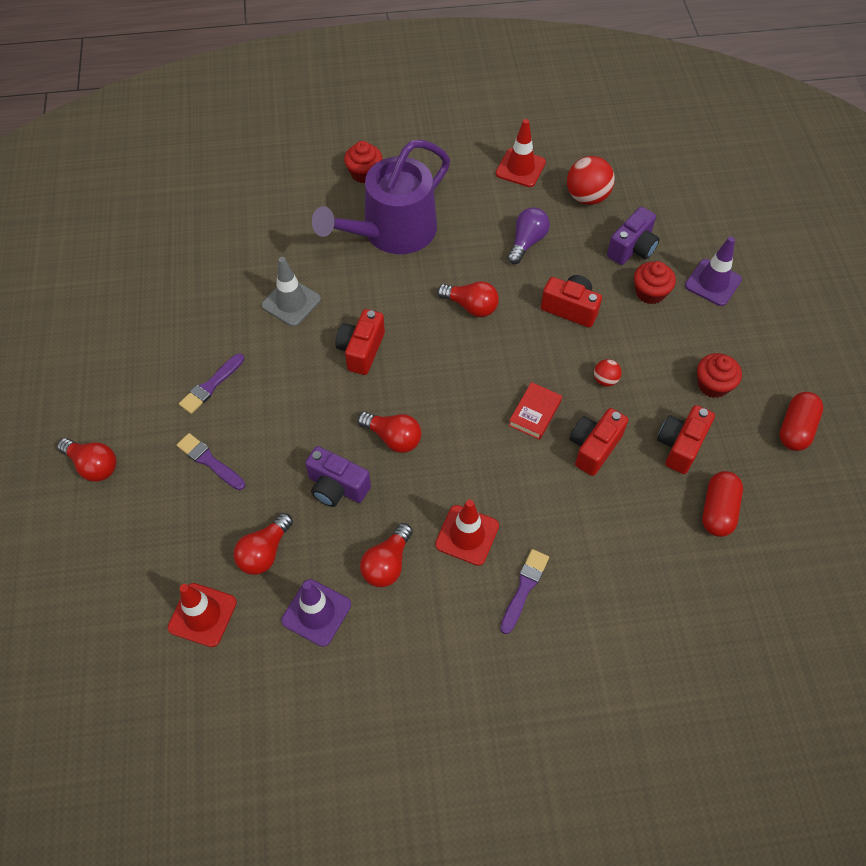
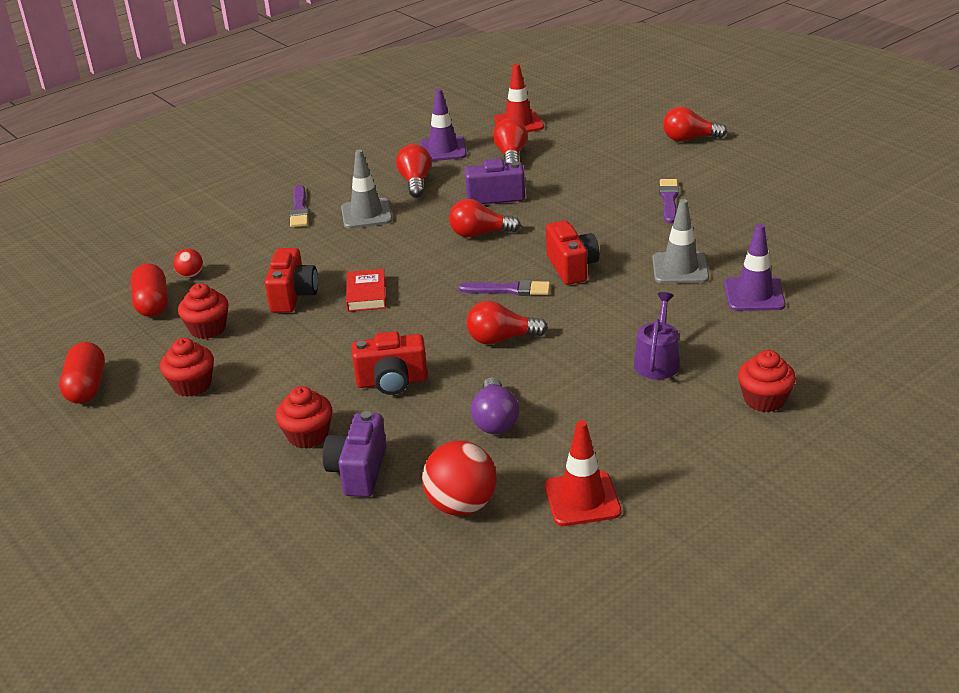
camera: 150 degrees right, 25 degrees down
purple brush [177,433,245,490] -> purple brush moved to [459,280,550,296]
purple watering can [312,140,450,254] -> purple watering can [634,292,680,380], size x0.46
red traffic cone [435,500,499,566] -> grey traffic cone [341,150,393,229]
red ball [594,359,622,386] -> red ball moved to [173,249,203,278]
red camera [657,405,715,474] -> red cupcake [178,283,228,339]
purple traffic cone [685,237,742,306] -> purple traffic cone moved to [724,224,785,311]

